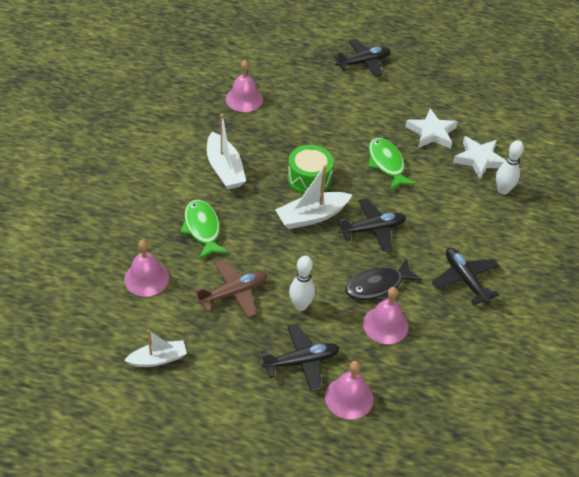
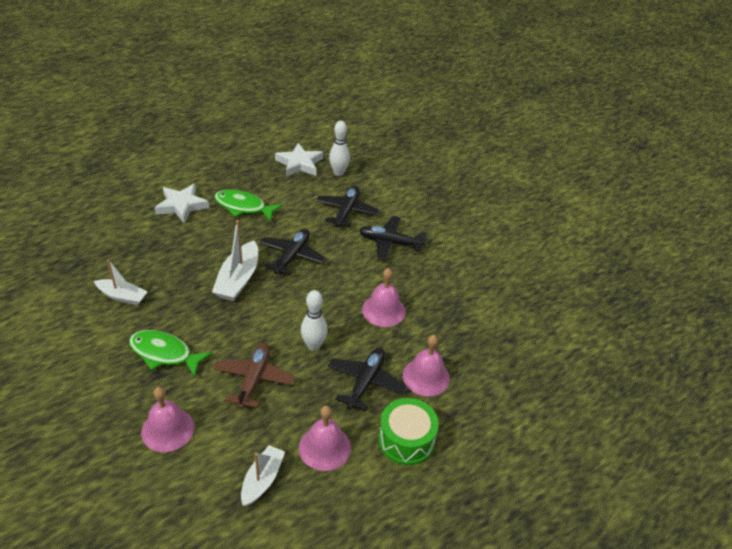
camera: 50 degrees left, 5 degrees down
white boat [207,114,246,190] -> white boat [94,259,148,305], size x0.67
pink bell [226,60,263,112] -> pink bell moved to [299,406,351,471]
green drum [287,145,334,194] -> green drum moved to [379,398,439,465]
black plane [333,39,390,77] -> black plane moved to [316,186,380,228]
black fish [345,258,422,300] -> none
white star [405,109,458,149] -> white star moved to [154,184,209,223]

